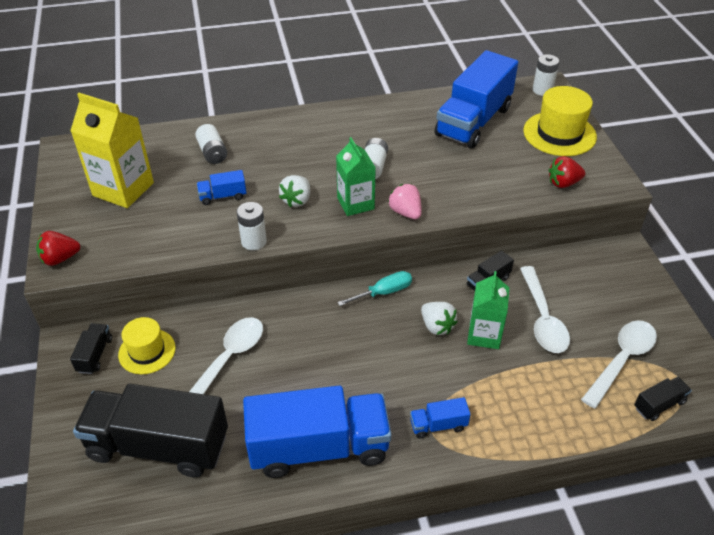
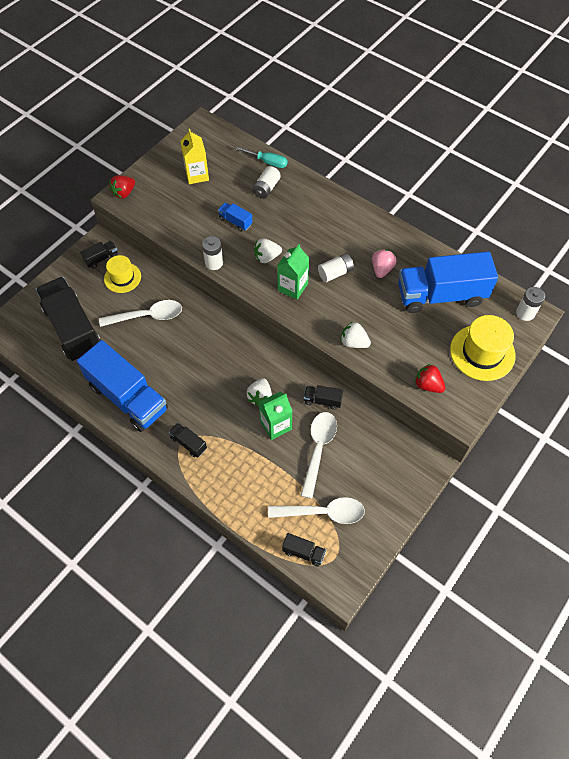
camera: 50 degrees right, 15 degrees up
red strawberry [36,231,80,266] -> red strawberry turned 75 degrees counterclockwise [109,175,135,199]
yellow carton [70,93,154,208] -> yellow carton [180,129,209,184], size x0.66
turquoise screwdriver [337,271,412,306] -> turquoise screwdriver moved to [236,147,288,168]
pink strawberry [388,184,422,219] -> pink strawberry moved to [372,250,397,278]
blue truck [410,397,471,439] -> black truck [169,423,207,458]
white spoon [520,266,570,353] -> white spoon turned 150 degrees clockwise [300,412,337,499]
none -> white strawberry [341,322,371,348]

